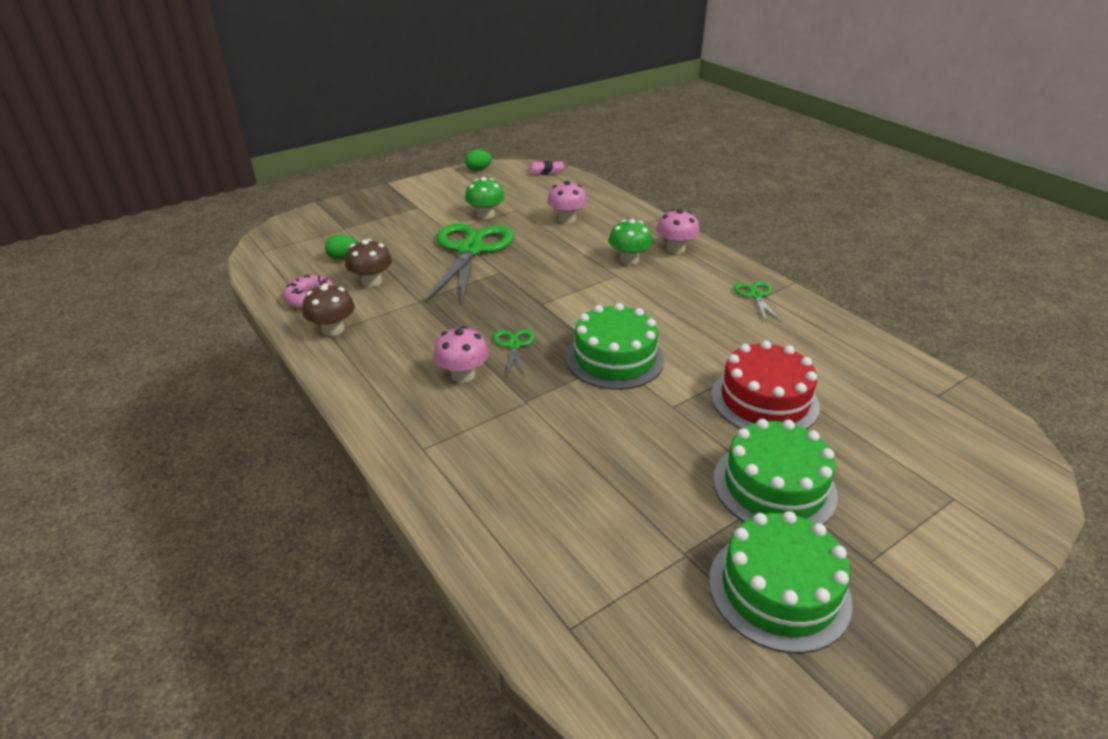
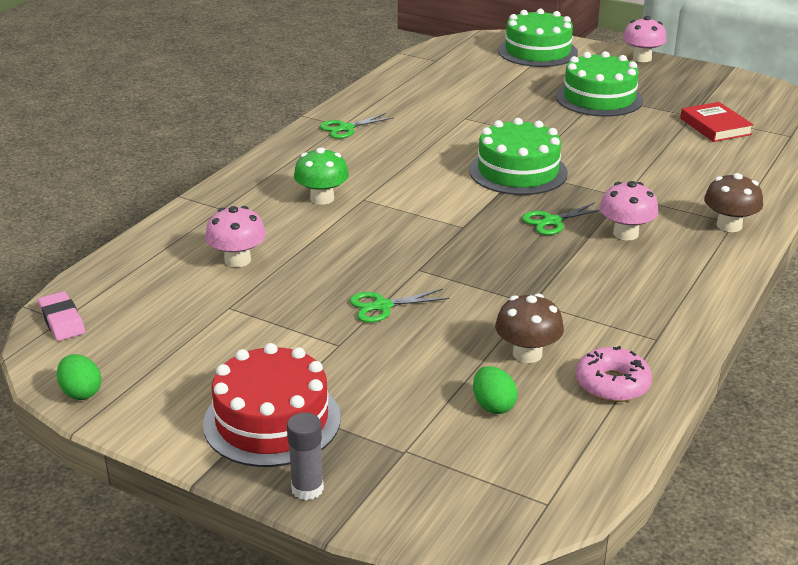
camera: 115 degrees left, 5 degrees down
brown mushroom [303,284,355,336] -> brown mushroom moved to [704,173,763,232]
green scissors [428,223,514,303] -> green scissors [349,289,449,323], size x0.44
green mushroom [465,177,505,219] -> none
pink mushroom [656,209,700,254] -> pink mushroom moved to [623,16,667,62]
green cake [709,511,853,654] -> green cake moved to [498,9,578,67]
red cake [711,341,820,429] -> red cake moved to [203,343,341,467]
none -> grey glue stick [287,412,324,500]
none -> red book [680,102,754,142]

